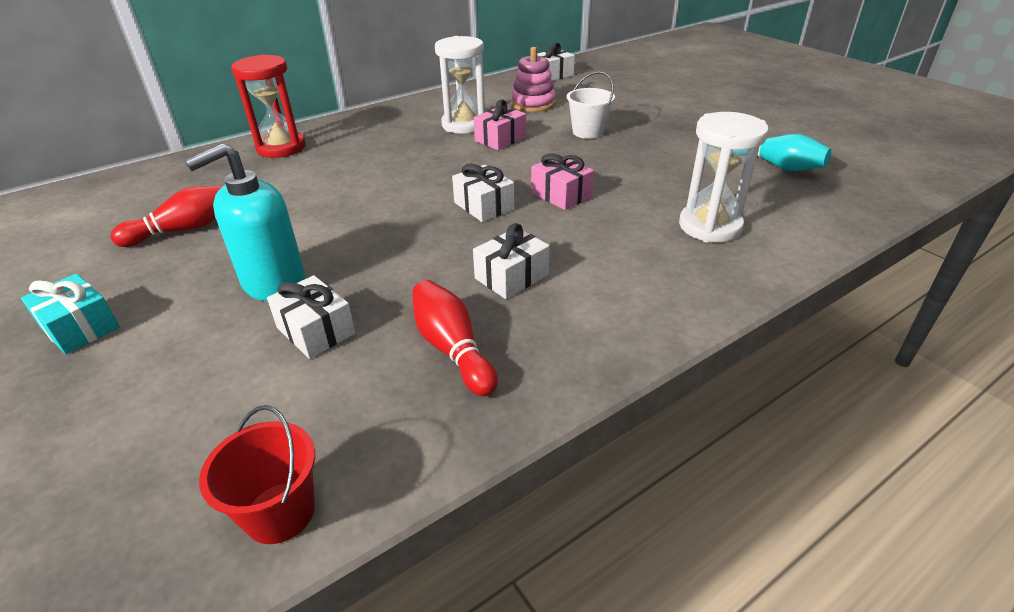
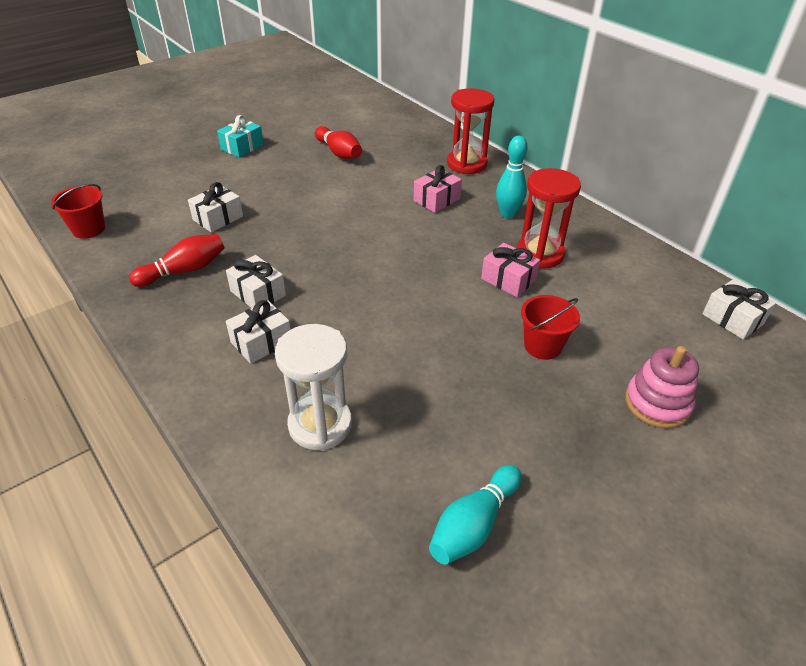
camera: 85 degrees right, 5 degrees up
turquoise soap dispenser [185,144,305,301] -> none
white hourglass [435,36,485,134] -> red hourglass [517,168,581,269]
white gift [452,164,514,222] -> white gift moved to [226,300,291,364]
pink stacking toy [511,47,556,112] -> pink stacking toy moved to [625,346,699,428]
pink gift [531,153,594,210] -> pink gift moved to [414,165,462,213]
white bucket [567,71,615,139] -> red bucket [521,295,580,360]
none -> turquoise bowling pin [496,136,528,218]

